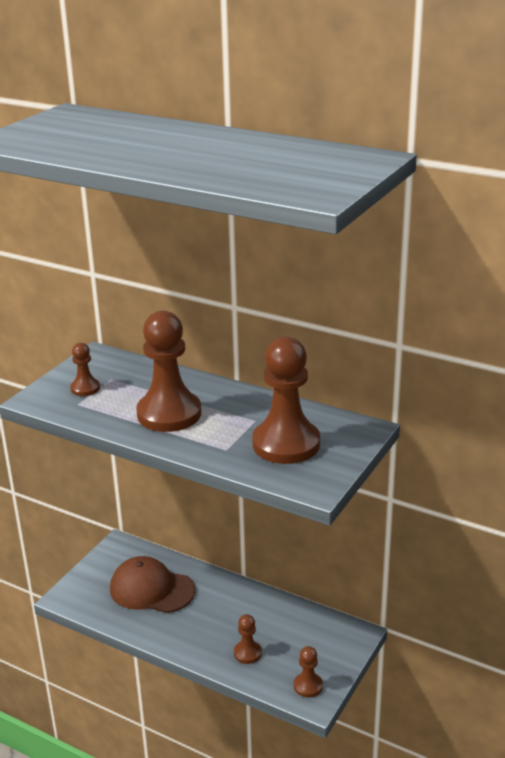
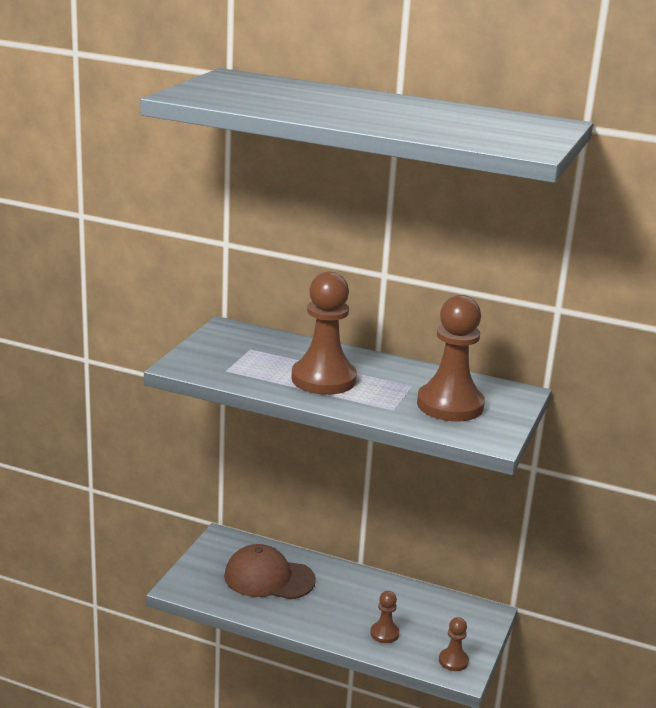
camera: 10 degrees left, 5 degrees down
brown pawn [70,343,100,396] -> none

